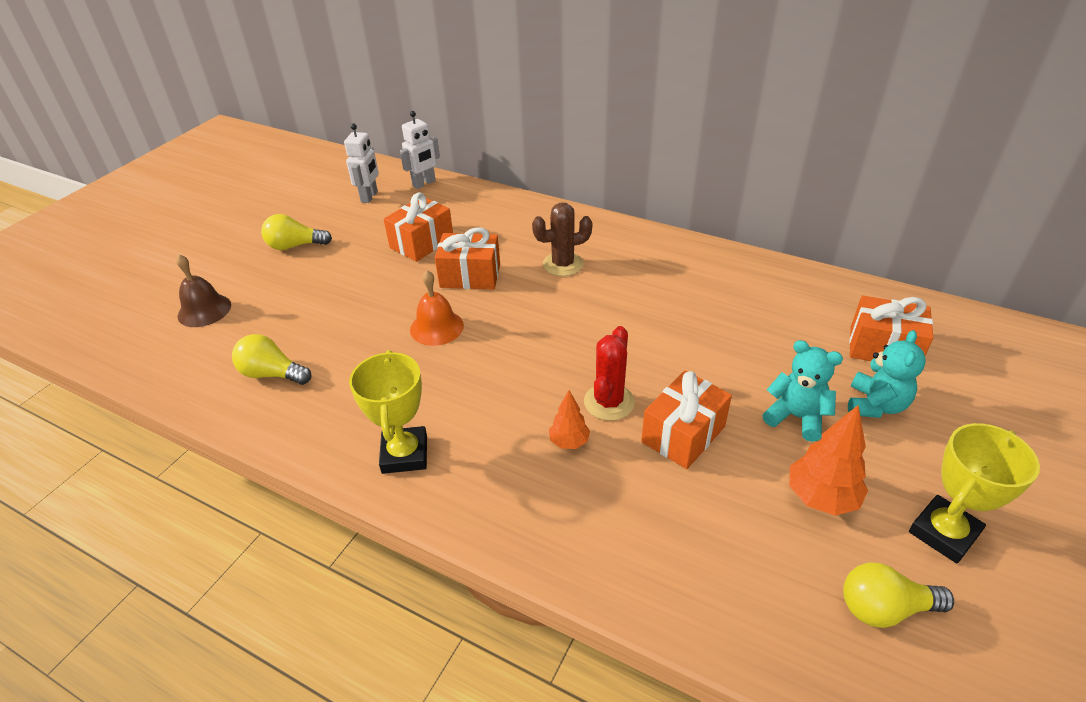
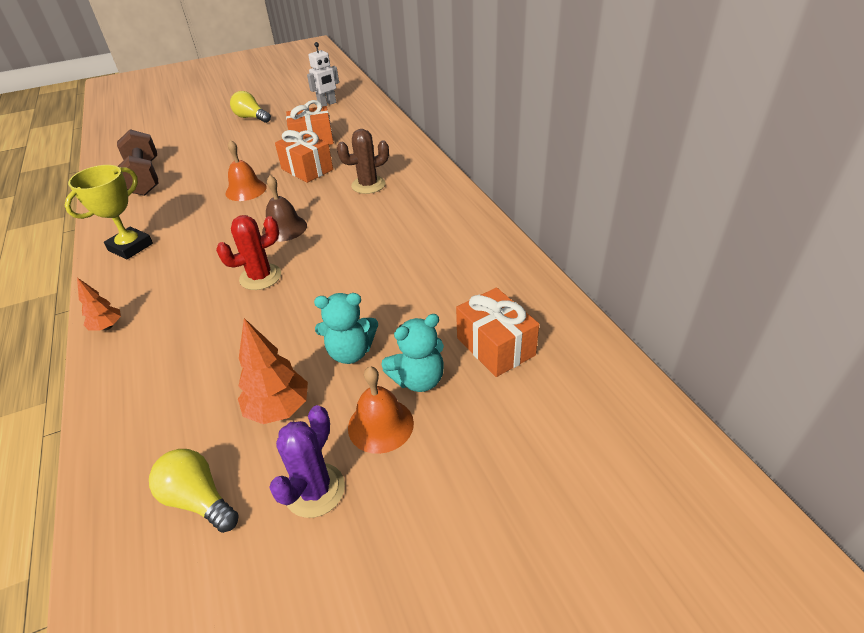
camera: 40 degrees right, 0 degrees up
brown bell [176,254,231,327] -> brown bell moved to [262,175,307,242]
yellow light bulb [232,334,312,385] -> brown dumbbell [117,129,158,196]
white robot [400,111,440,189] -> none
brown cactus [532,203,592,276] -> brown cactus turned 45 degrees counterclockwise [337,129,389,194]
orange tree [549,390,590,449] -> orange tree moved to [77,278,121,330]
orange gift [641,371,732,469] -> none
turquoise teddy bear [762,340,843,442] -> turquoise teddy bear turned 105 degrees clockwise [314,293,378,364]
yellow trophy [909,423,1040,564] -> purple cactus [269,405,345,518]
none -> orange bell [348,366,414,454]

